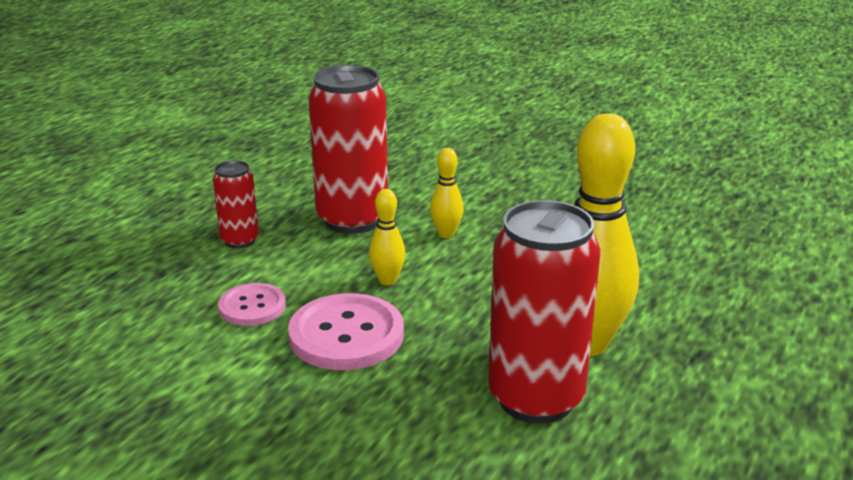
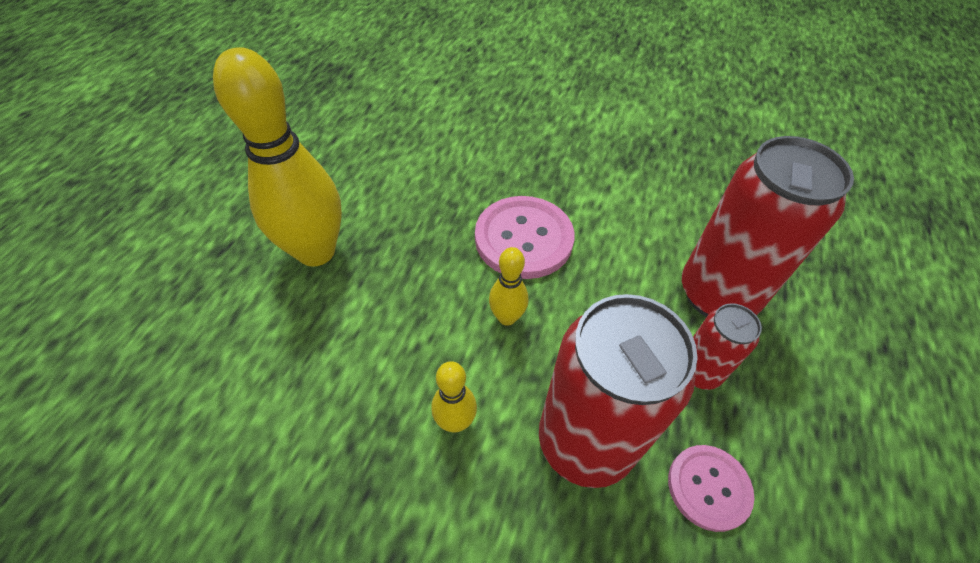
camera: 170 degrees right, 25 degrees up
pink button [218,283,286,326] -> pink button moved to [668,445,754,532]
red can [488,200,600,424] -> red can moved to [682,136,854,317]

